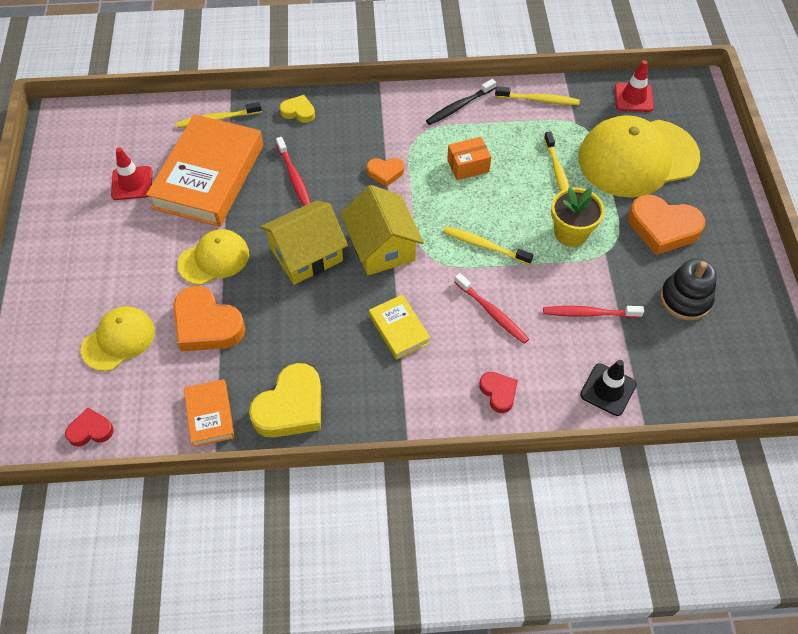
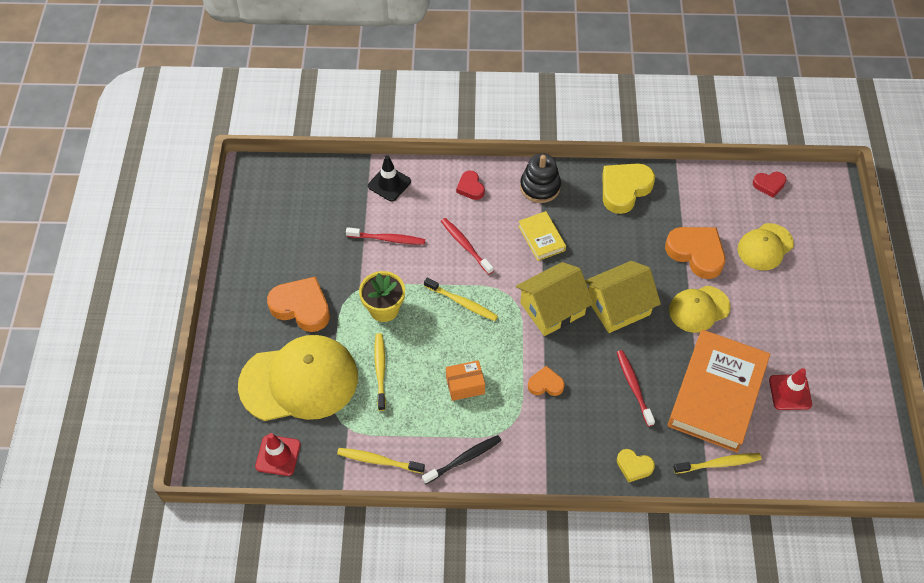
camera: 175 degrees left, 0 degrees up
orange book [184,379,235,447] -> none
yellow house [340,185,424,275] -> yellow house turned 75 degrees clockwise [516,262,594,336]
black stacking toy [660,259,717,321] -> black stacking toy moved to [520,153,561,203]

